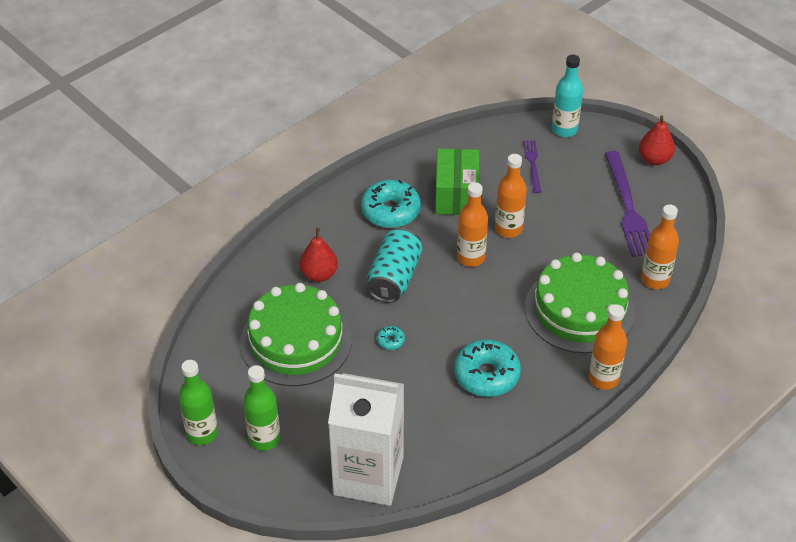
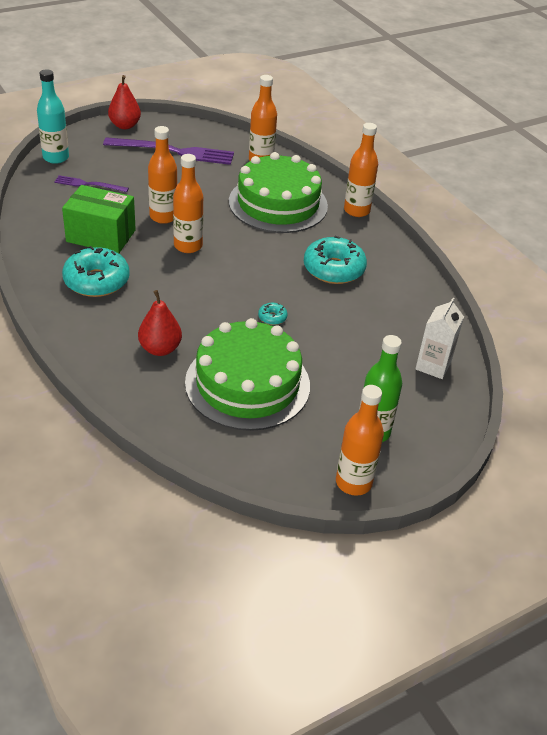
camera: 80 degrees left, 5 degrees down
green bottle [178,360,218,445] -> orange bottle [336,385,384,495]
white carton [328,373,404,506] -> white carton [415,298,464,379], size x0.49
turquoise can [367,227,423,303] -> none

